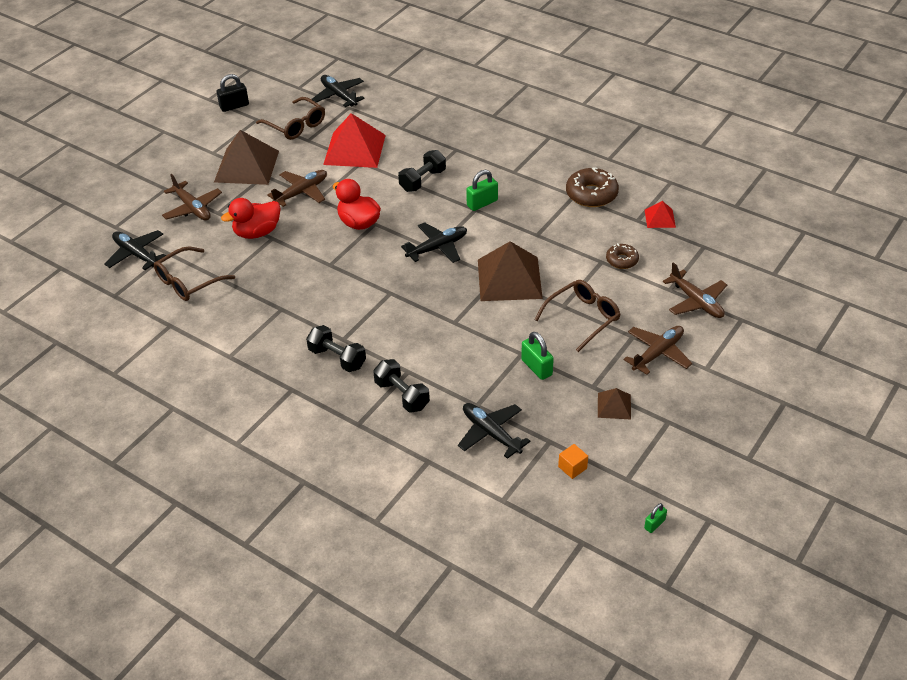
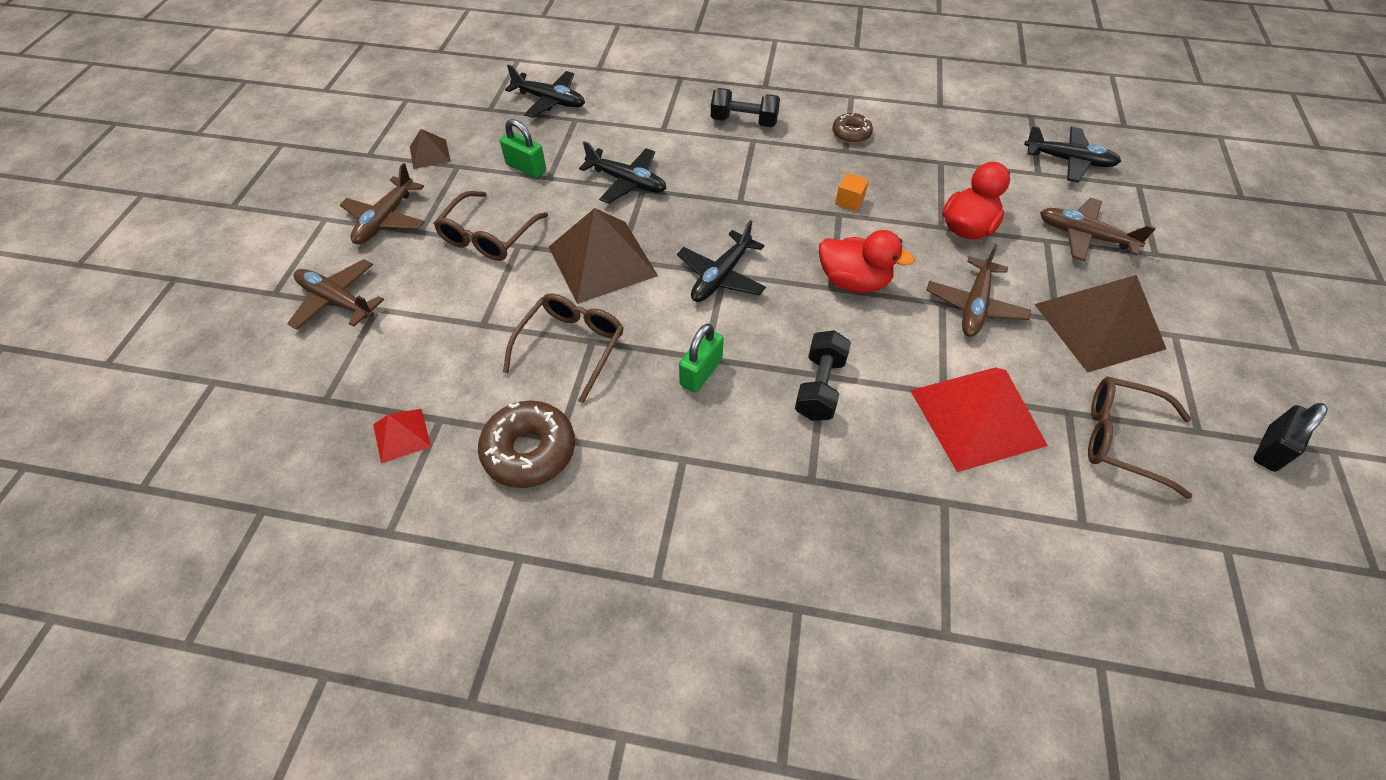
camera: 155 degrees right, 10 degrees up
brown glasses [154,247,235,301] -> brown glasses moved to [503,294,624,403]
black plane [312,75,365,107] -> black plane moved to [579,141,666,204]
black dumbbell [373,359,430,412] -> none
orange cube [558,444,588,479] -> orange cube moved to [835,173,869,211]
brown donut [606,243,639,269] -> brown donut moved to [832,113,873,143]
green padlock [644,503,667,533] -> none

